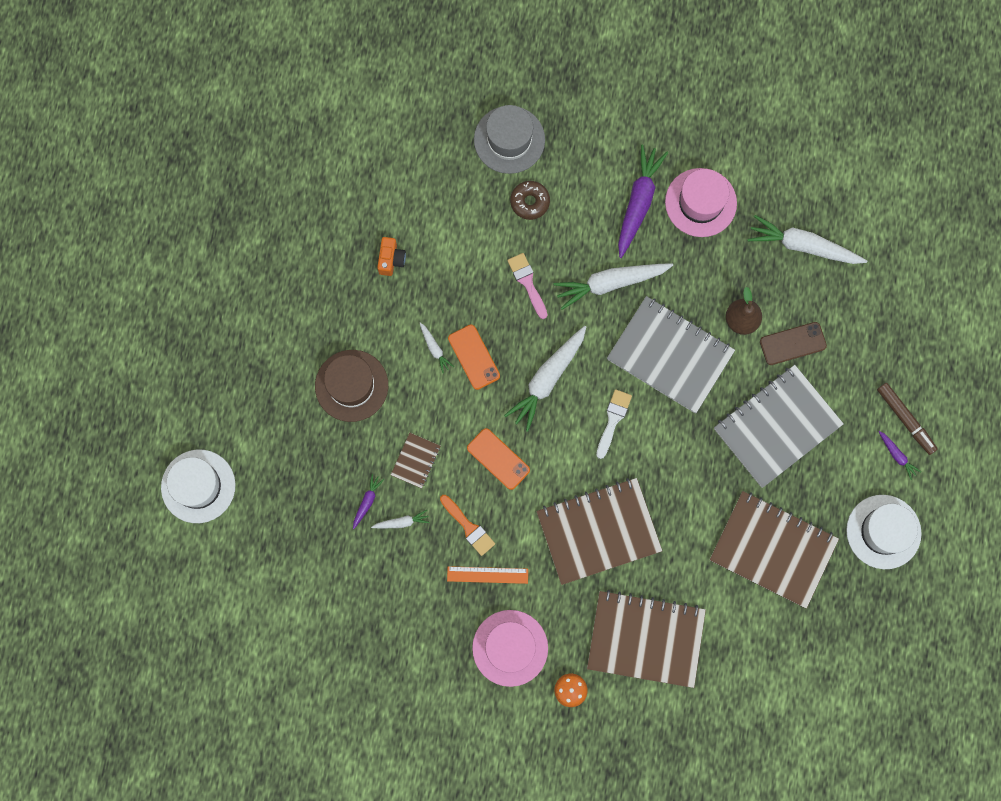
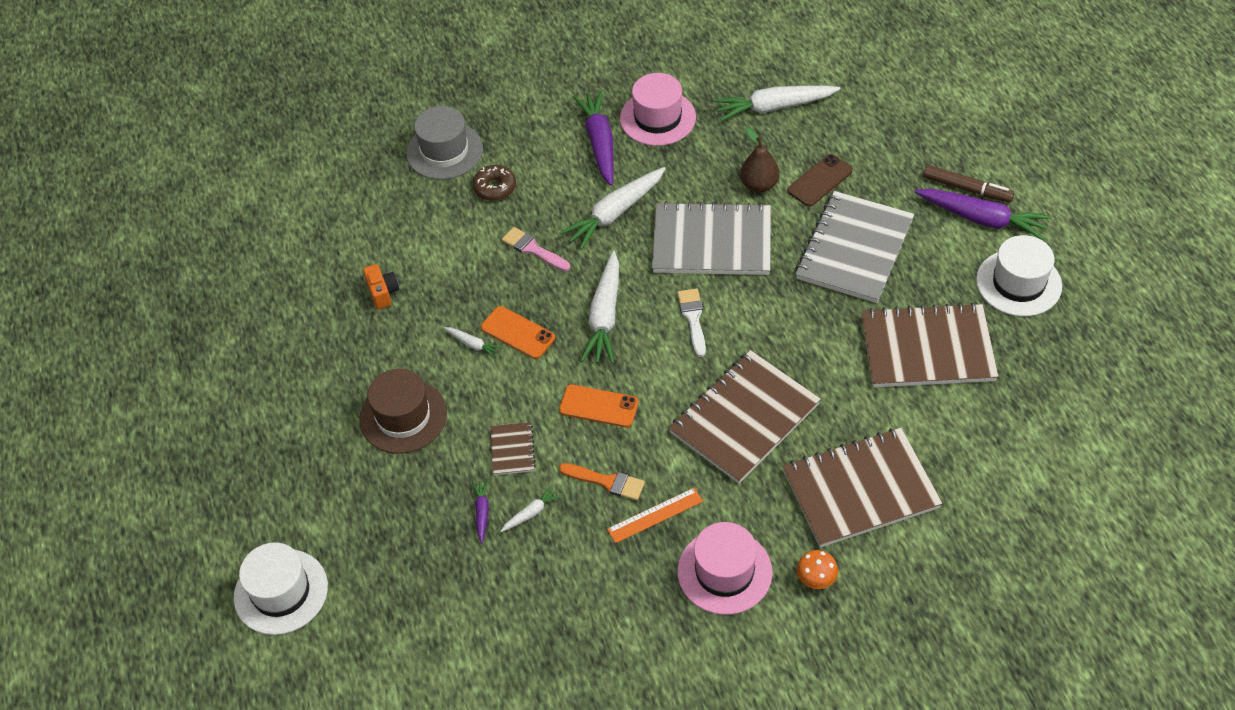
camera: 25 degrees left, 25 degrees down
purple carrot [878,431,921,480] -> purple carrot [914,189,1051,240], size x2.13

